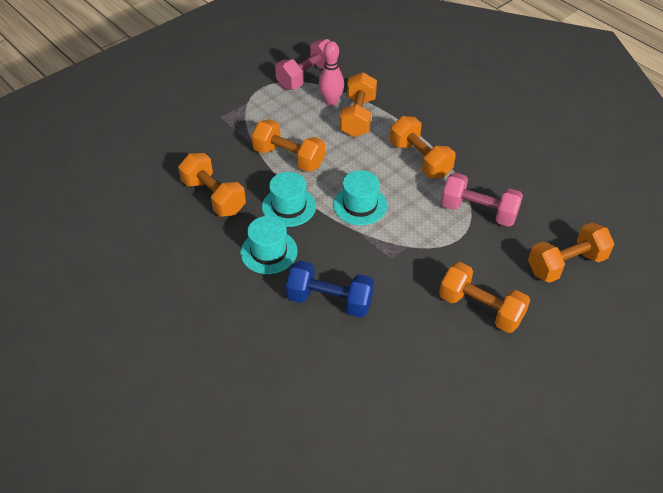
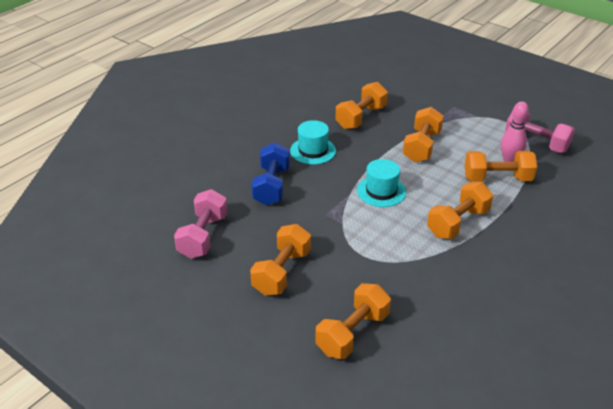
camera: 80 degrees right, 10 degrees down
turquoise hat [262,172,316,227] -> none
pink dumbbell [441,173,523,227] -> pink dumbbell moved to [174,189,228,259]
orange dumbbell [528,222,614,283] -> orange dumbbell turned 75 degrees clockwise [315,283,391,359]

